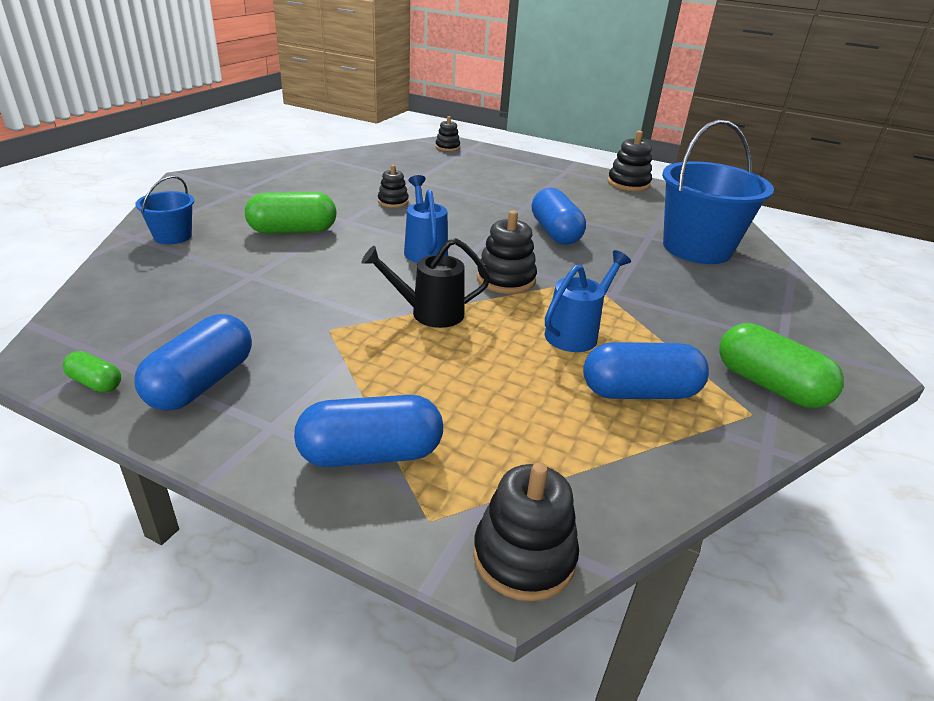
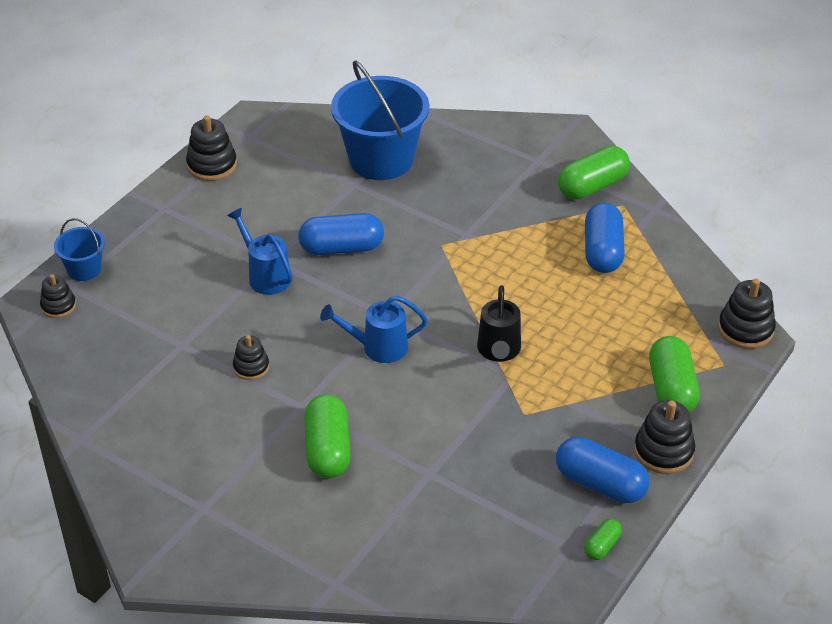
camera: 80 degrees left, 10 degrees up
blue bucket [135,176,194,244] -> blue bucket moved to [54,218,105,281]
blue capsule [294,395,443,467] -> green capsule [649,336,700,413]
black stacking toy [477,210,537,294] -> black stacking toy moved to [634,400,695,474]
blue watering can [545,250,631,352] -> blue watering can moved to [227,208,293,295]

